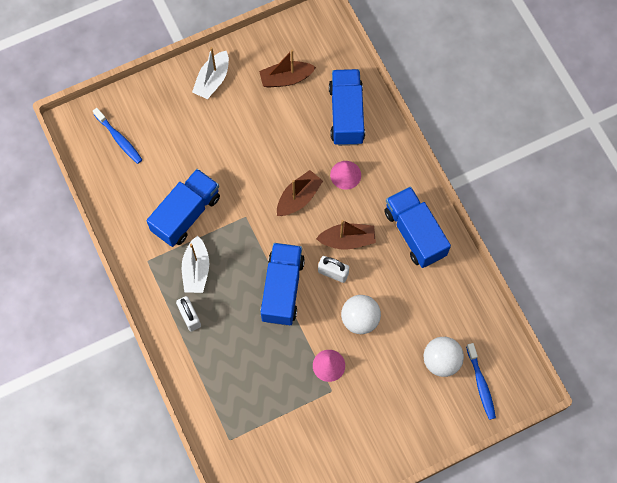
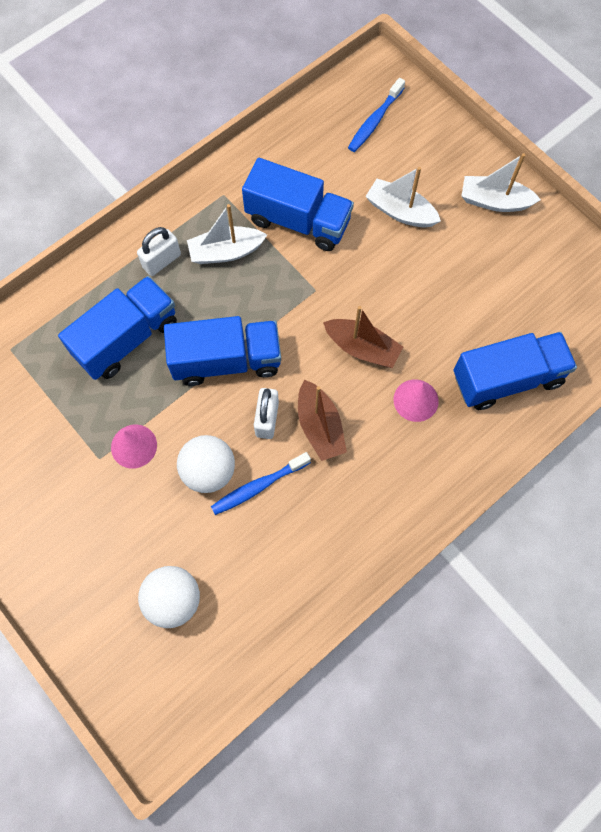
camera: 75 degrees right, 0 degrees up
brown boat [259,50,316,88] -> none
blue truck [384,186,451,268] -> blue truck moved to [58,276,177,380]
blue toothbrush [466,343,496,420] -> blue toothbrush moved to [211,452,311,515]
none -> white boat [365,167,441,228]

